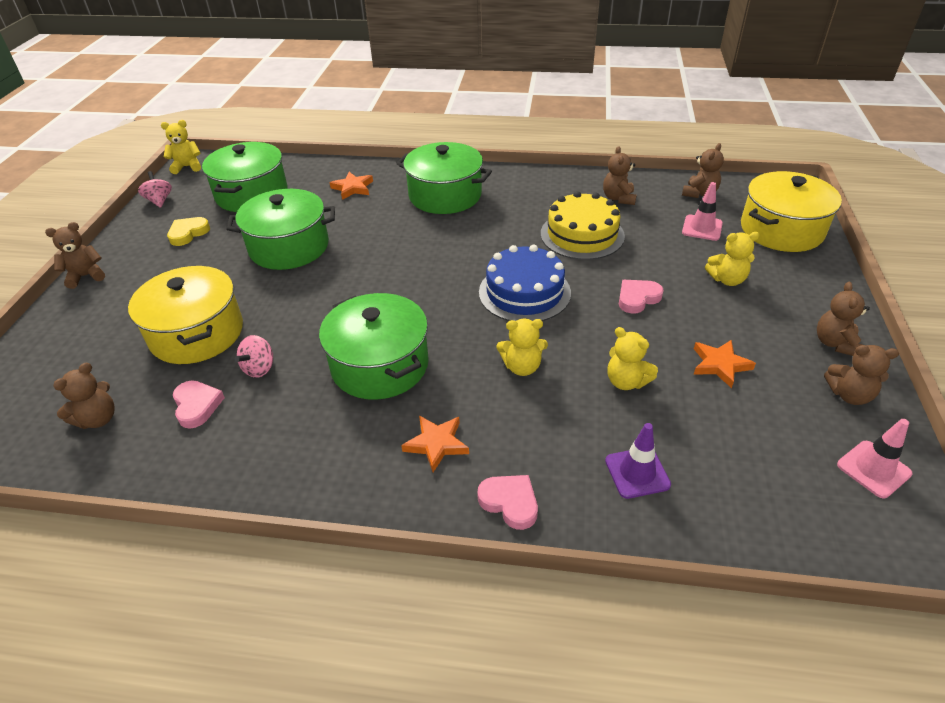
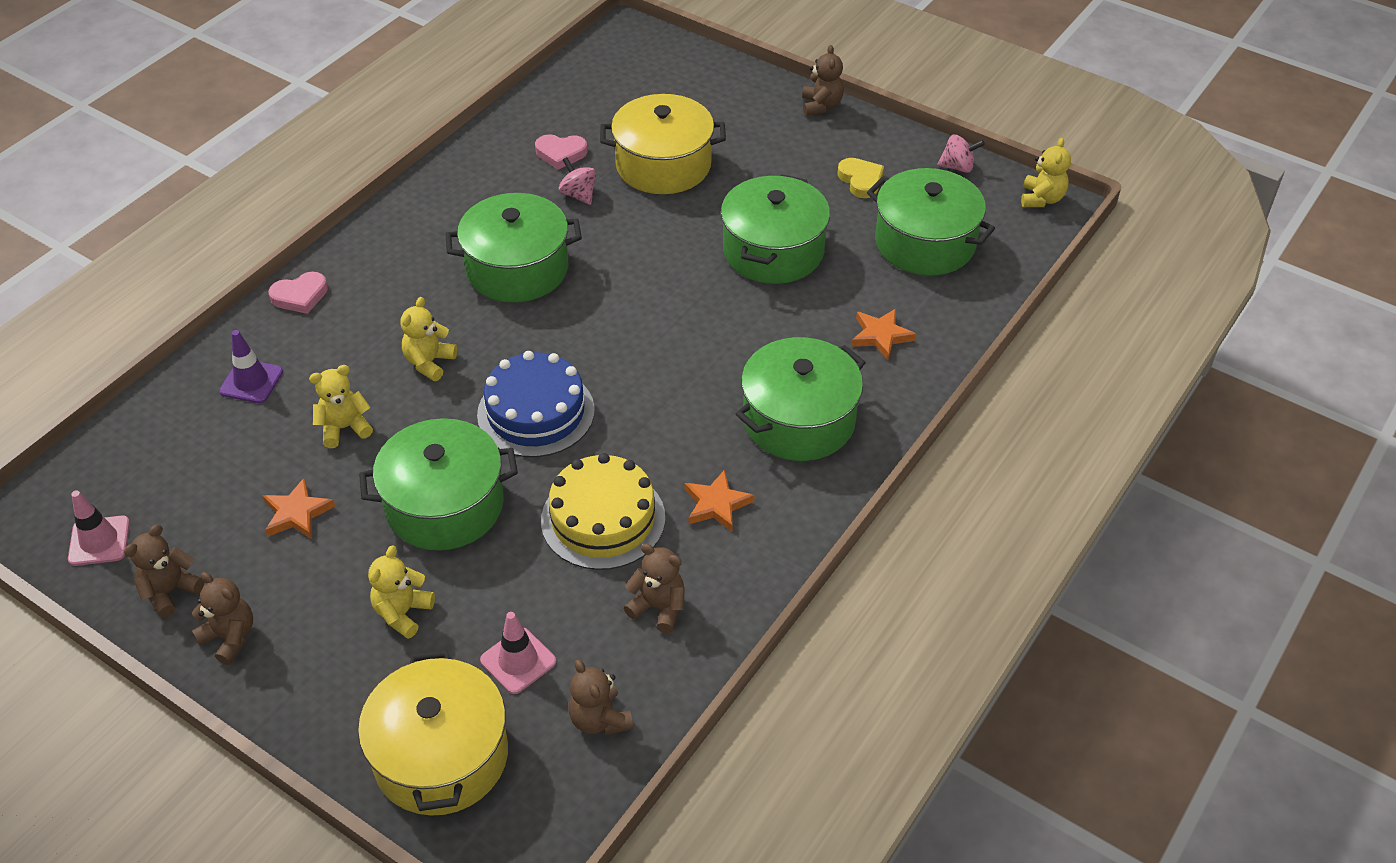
camera: 115 degrees right, 5 degrees up
brown teddy bear [53,363,115,429] -> none
orange star [401,415,469,472] -> orange star moved to [684,470,754,532]
pink heart [619,280,664,313] -> green pot [359,418,518,551]

